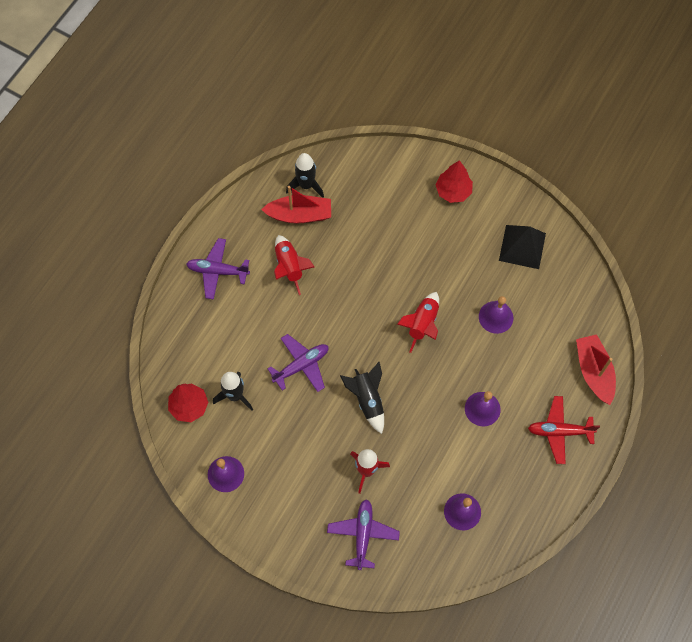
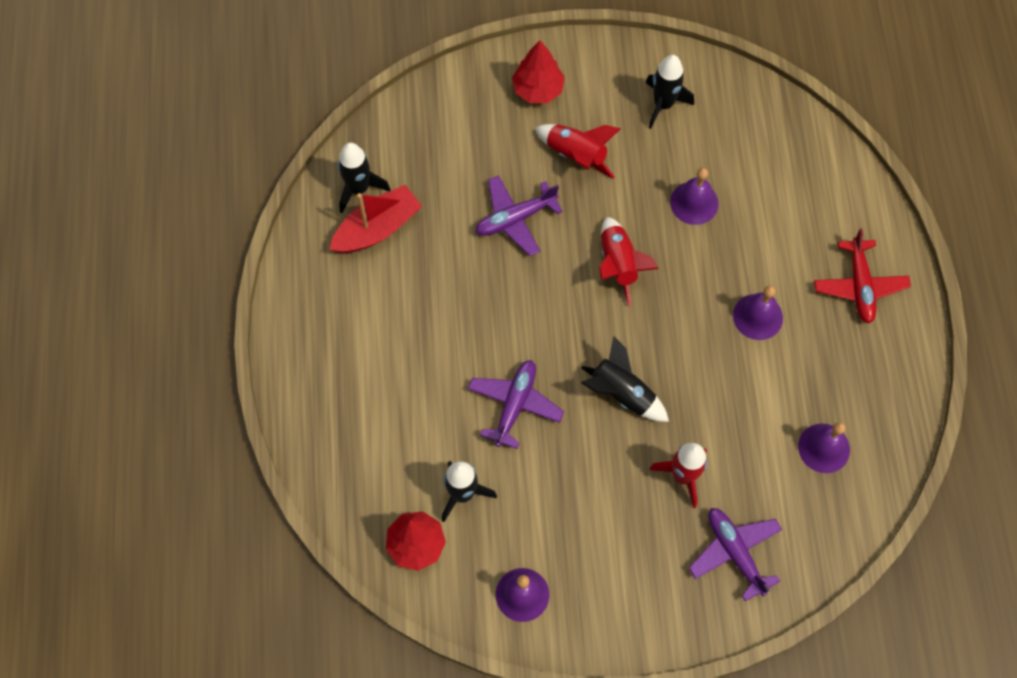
camera: 35 degrees left, 0 degrees up
purple plane [186,238,250,300] -> purple plane moved to [475,175,563,256]
red rocket [274,235,314,295] -> red rocket moved to [535,124,620,179]
black pyramid [499,225,546,269] -> black rocket [646,55,694,129]
red plane [528,396,600,464] -> red plane turned 60 degrees counterclockwise [814,229,911,324]
red boat [576,334,616,405] -> none

